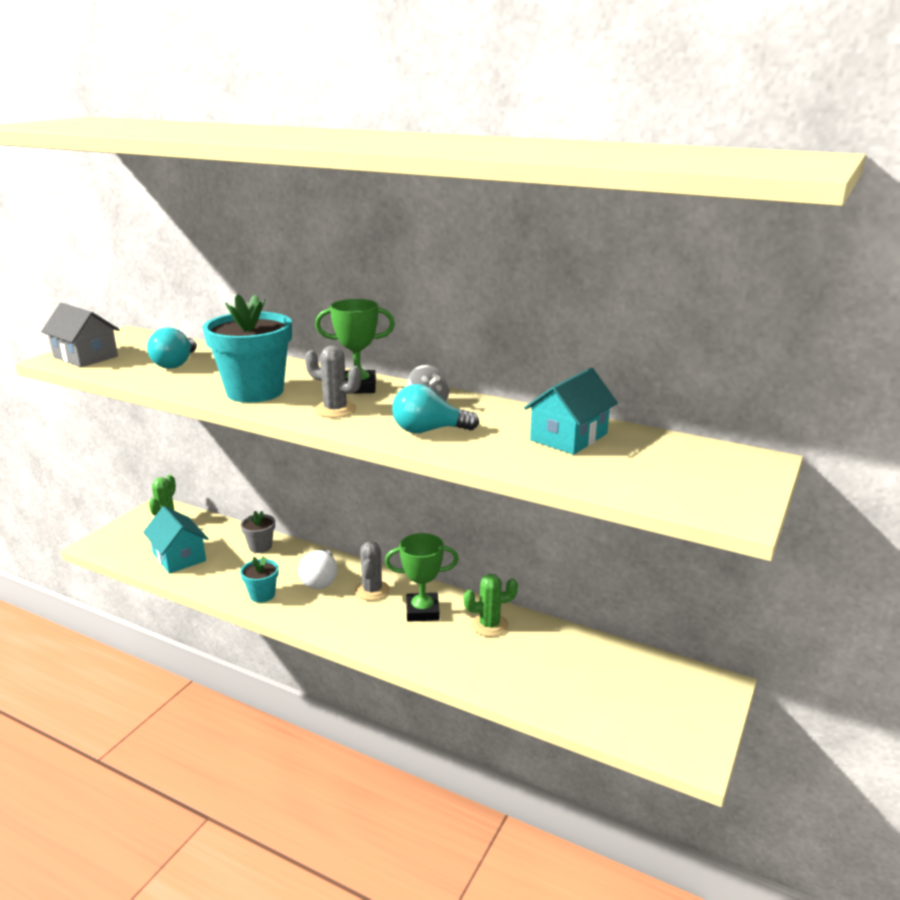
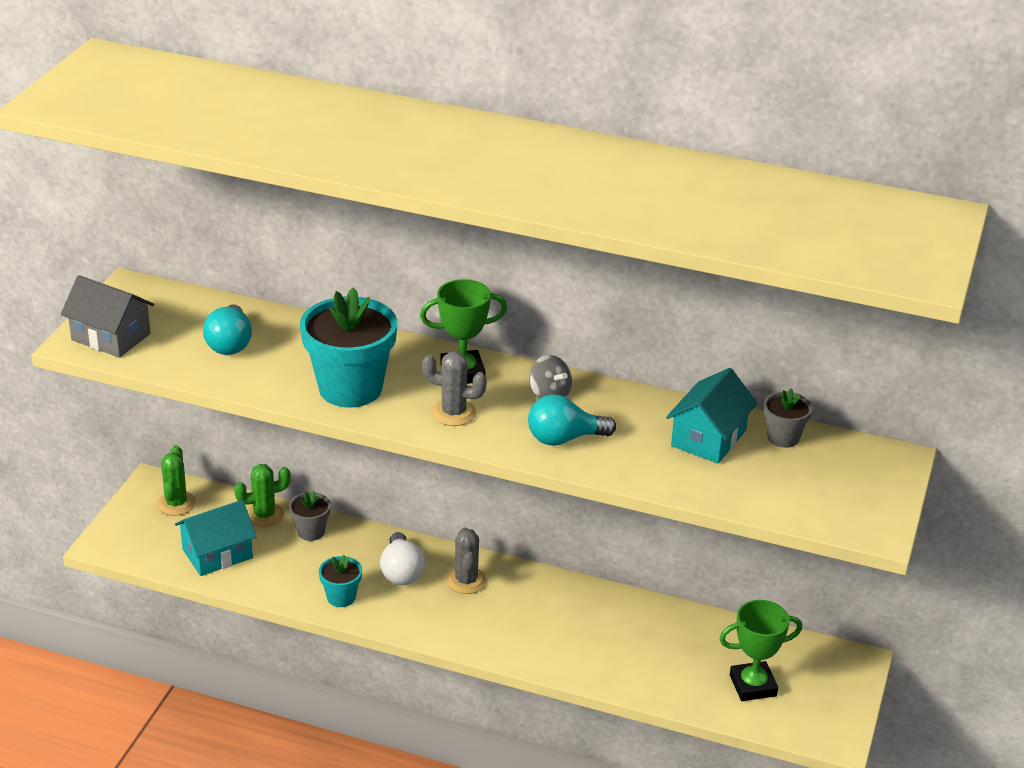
camera: 10 degrees left, 10 degrees up
turquoise house [143,506,209,574] -> turquoise house turned 75 degrees counterclockwise [175,500,257,576]
green trophy [385,533,459,622] -> green trophy moved to [719,600,802,701]
green cactus [463,574,518,637] -> green cactus moved to [234,464,291,527]
none -> grey flower pot [764,388,813,448]

